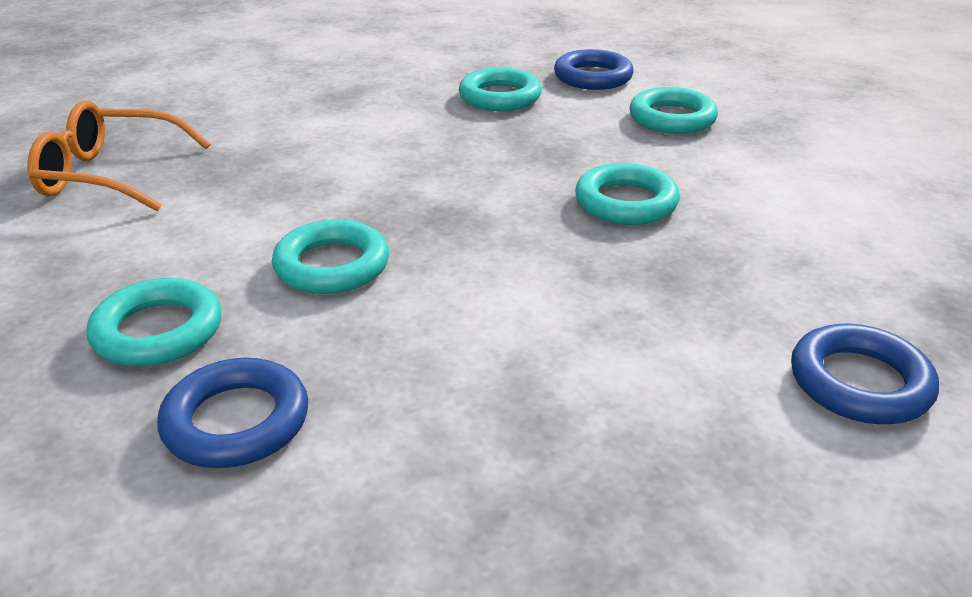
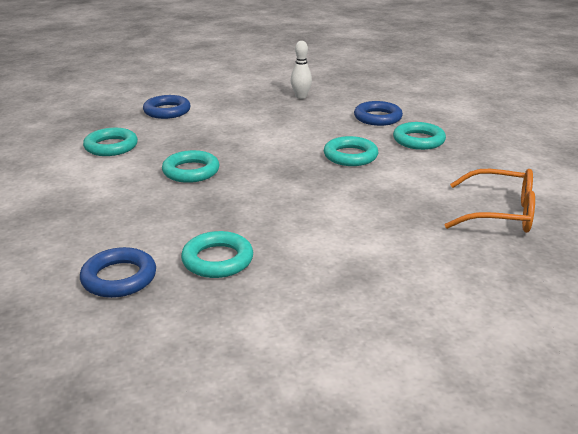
camera: 170 degrees left, 5 degrees down
turquoise ring [630,87,718,134] -> turquoise ring moved to [83,128,138,156]
none -> white bowling pin [291,41,312,99]

